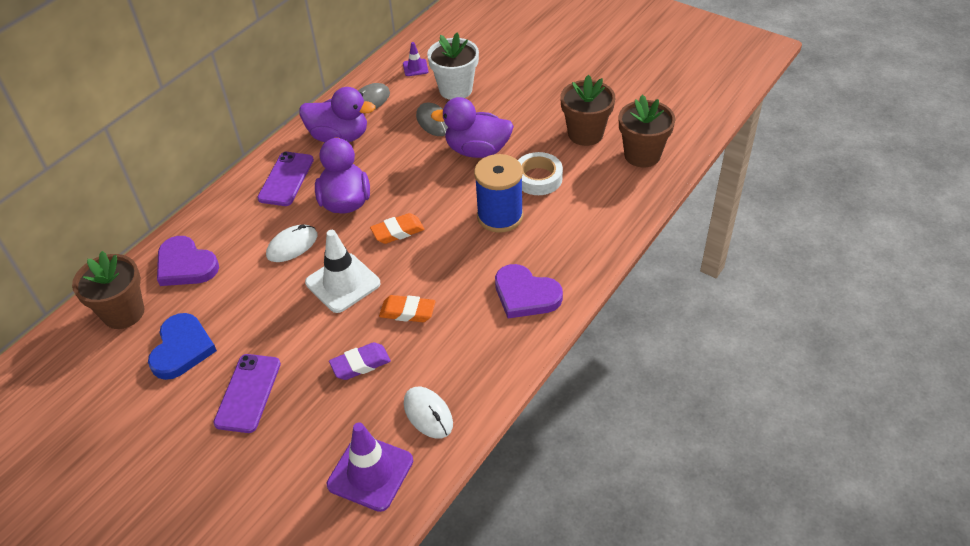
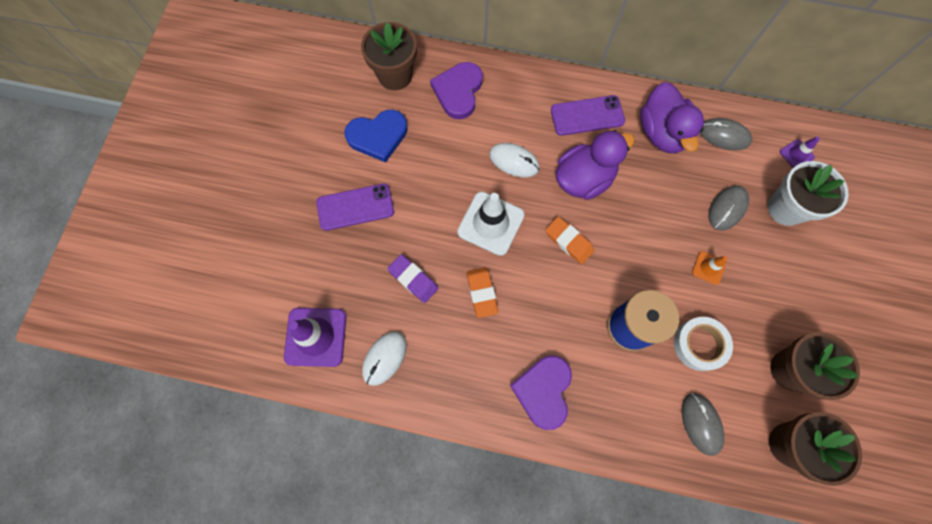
camera: 65 degrees right, 25 degrees up
purple duck [431,97,514,158] -> orange traffic cone [692,251,728,285]
none -> grey mouse [682,393,724,456]

